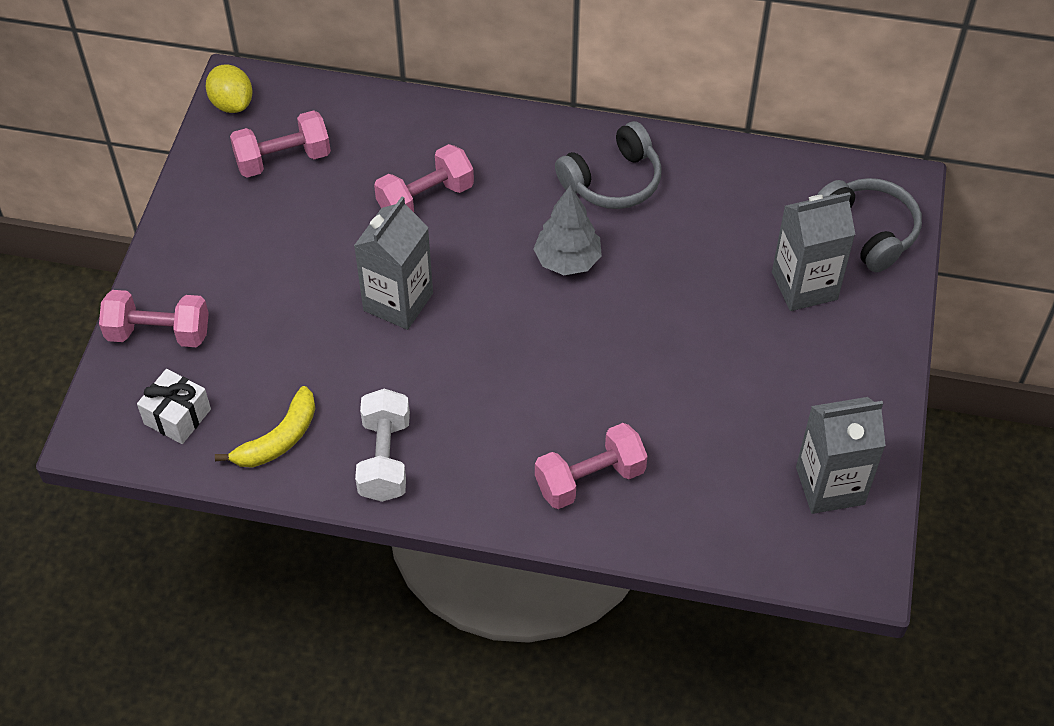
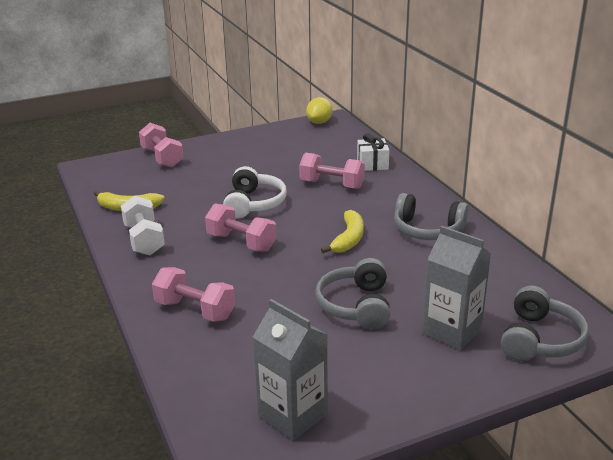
camera: 55 degrees right, 25 degrees down
white gift [137,369,211,444] -> white gift moved to [357,133,390,171]
pink dumbbell [230,110,331,177] -> pink dumbbell moved to [205,203,277,252]
grey carton [354,197,433,330] -> white headphones [223,166,287,219]
white dumbbell [355,389,410,502] -> white dumbbell turned 75 degrees counterclockwise [121,196,165,255]
grey tree [533,185,602,275] -> yellow banana [321,210,364,253]
none -> grey headphones [315,258,390,330]

